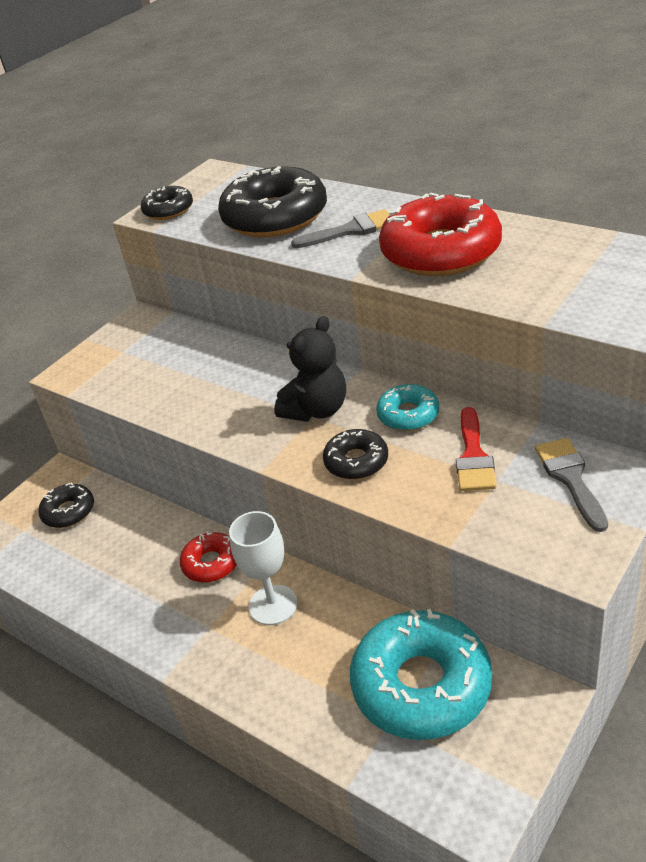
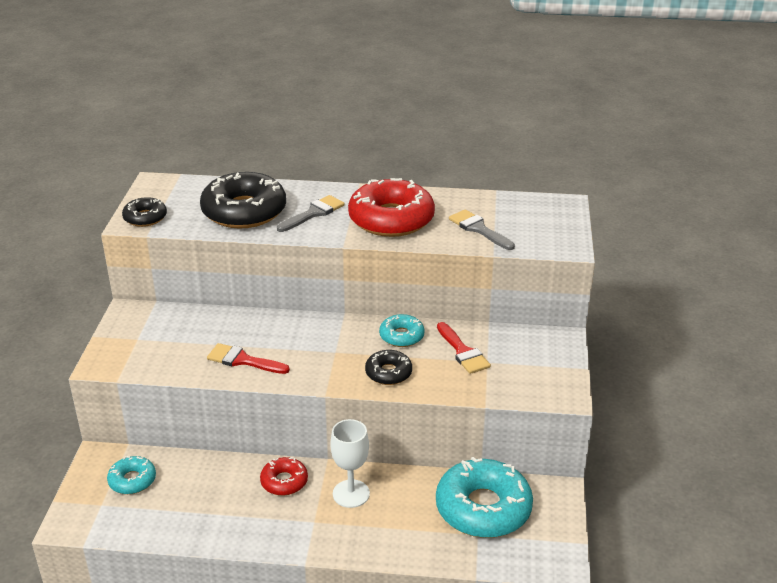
camera: 35 degrees left, 5 degrees down
black donut [38,482,94,528] -> turquoise donut [107,456,156,494]
black teddy bear [274,316,346,422] -> none
grey brush [535,438,608,532] -> grey brush moved to [449,209,515,250]
none -> red brush [207,343,290,374]

